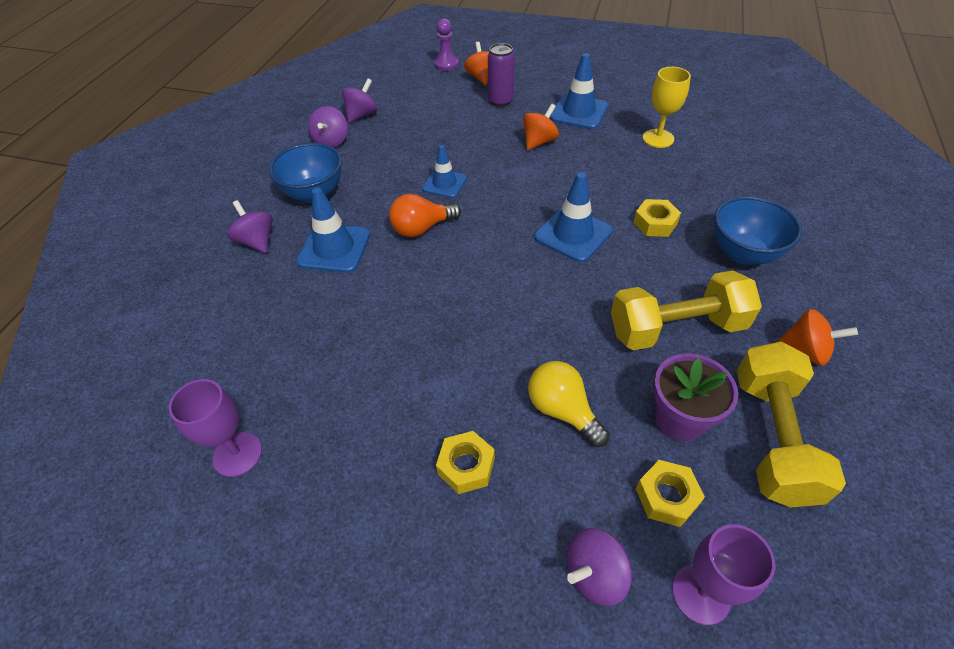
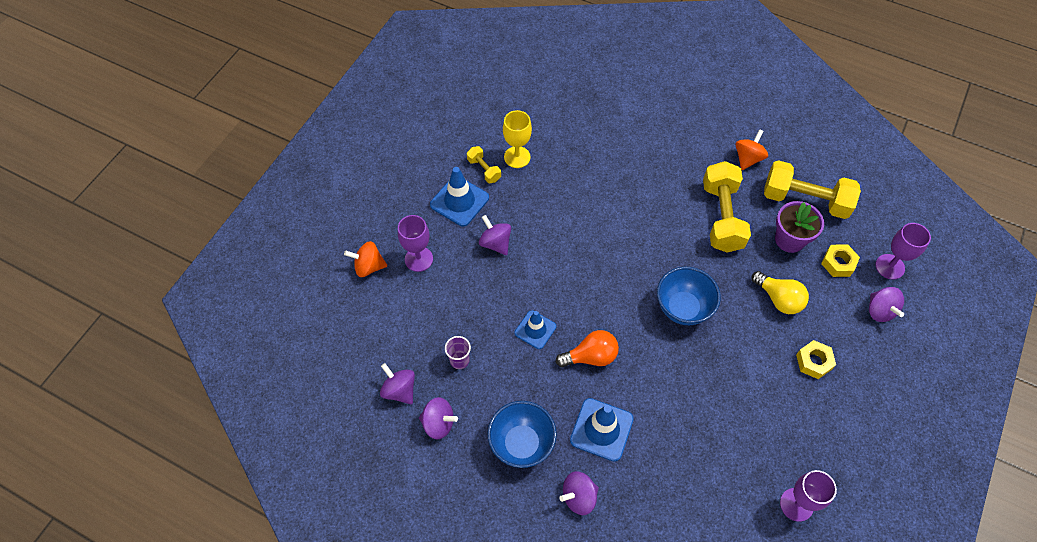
camera: 80 degrees left, 10 degrees up
orange light bulb [389,194,461,237] -> orange light bulb turned 90 degrees counterclockwise [556,330,619,367]
purple pawn [434,18,459,71] -> none
purple can [488,43,515,107] -> purple goblet [398,215,433,272]
orange spinning top [523,104,559,150] -> purple spinning top [479,215,511,255]
yellow light bulb [528,361,610,447] -> yellow light bulb turned 105 degrees counterclockwise [752,271,809,314]
blue traffic cone [534,172,612,262] -> none
yellow nut [633,199,681,237] -> none
blue bowl [715,196,802,265] -> blue bowl moved to [657,267,721,325]
none -> purple cup [445,336,471,369]
none -> yellow dumbbell [467,146,501,183]

